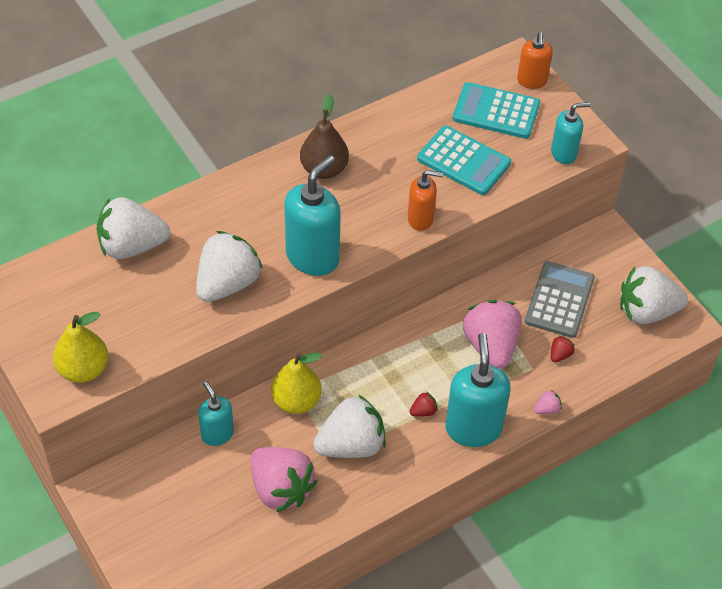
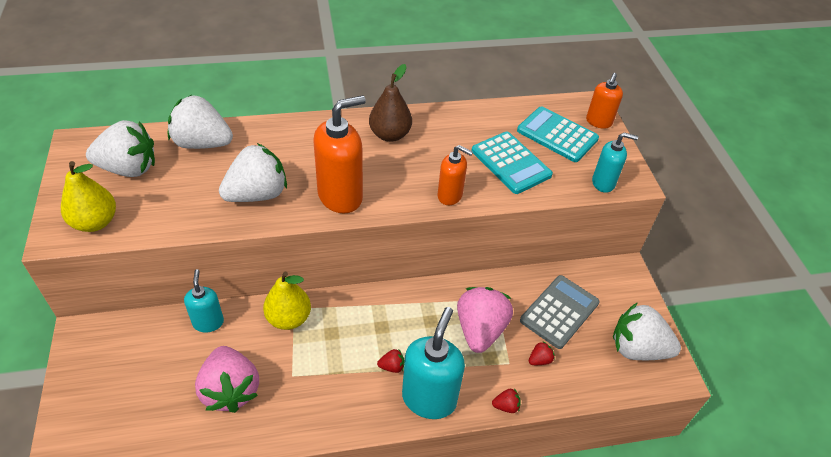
camera: 20 degrees right, 5 degrees down
turquoise soap dispenser [284,155,341,276] -> orange soap dispenser [314,95,366,214]
white strawberry [313,394,386,458] -> white strawberry moved to [86,120,155,177]
pink strawberry [534,389,562,414] -> red strawberry [492,389,521,413]

